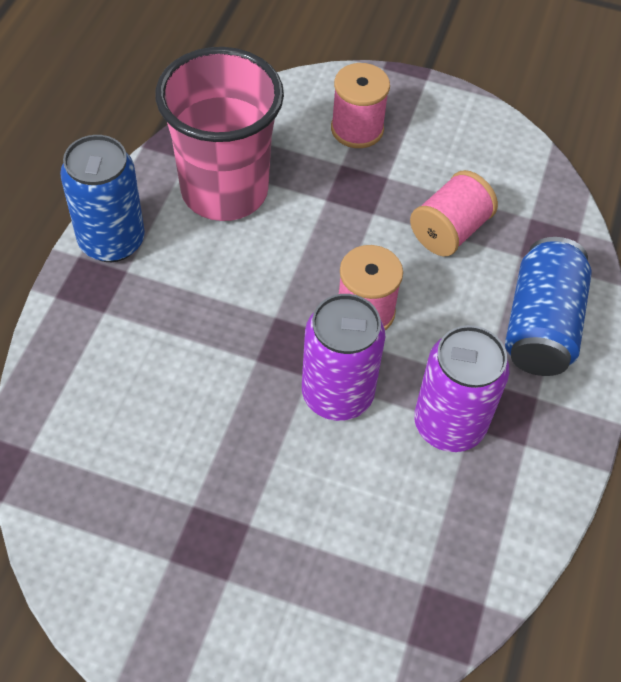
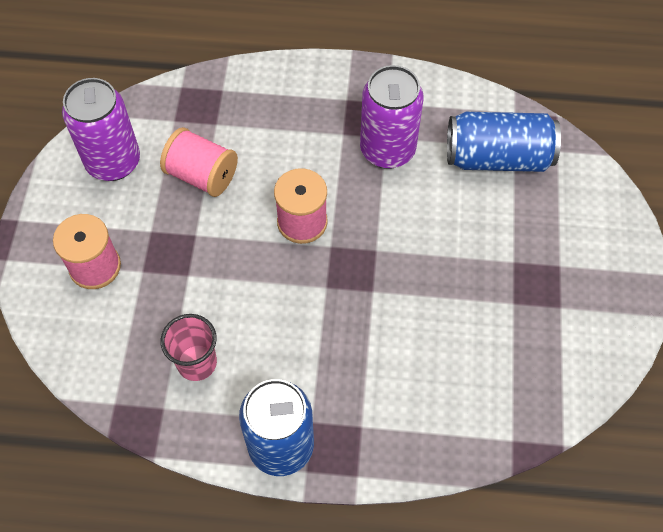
camera: 100 degrees left, 5 degrees up
pink cup [155,47,284,221] -> pink cup [161,314,217,381], size x0.47
purple can [302,294,385,421] -> purple can moved to [62,78,140,181]
blue can [505,237,592,376] -> blue can moved to [447,112,561,172]

